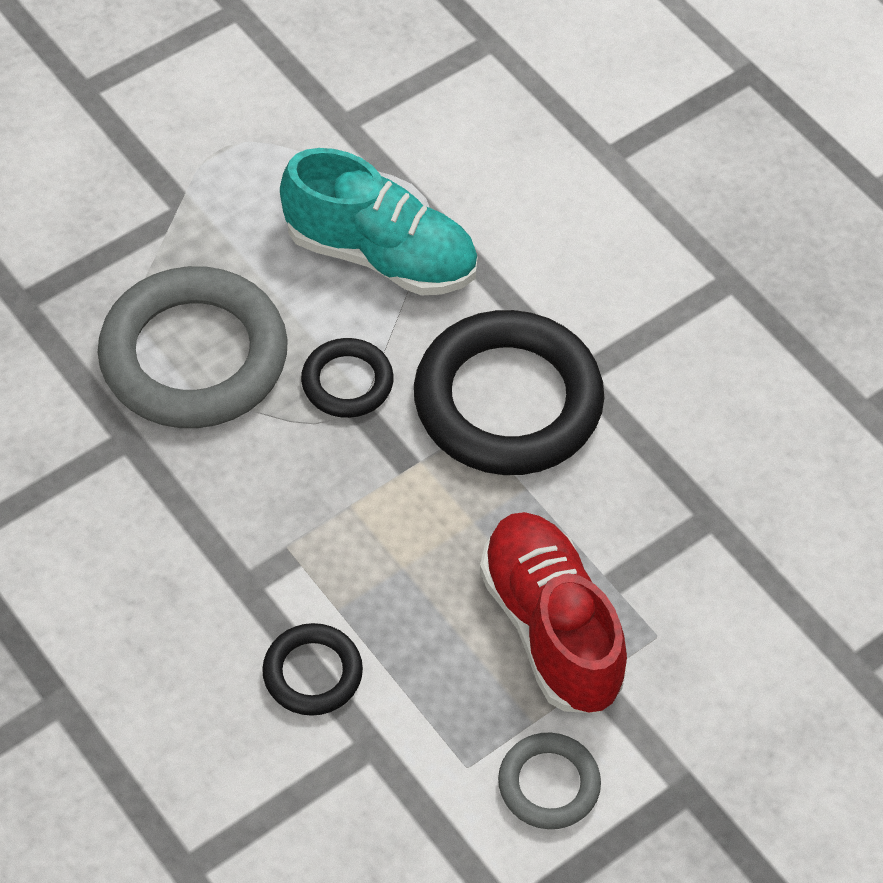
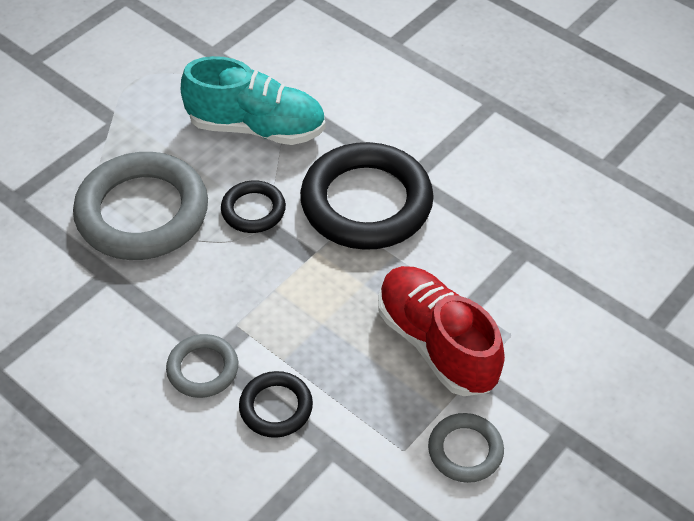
camera: 10 degrees left, 5 degrees down
none -> grey ring [166,334,238,398]

